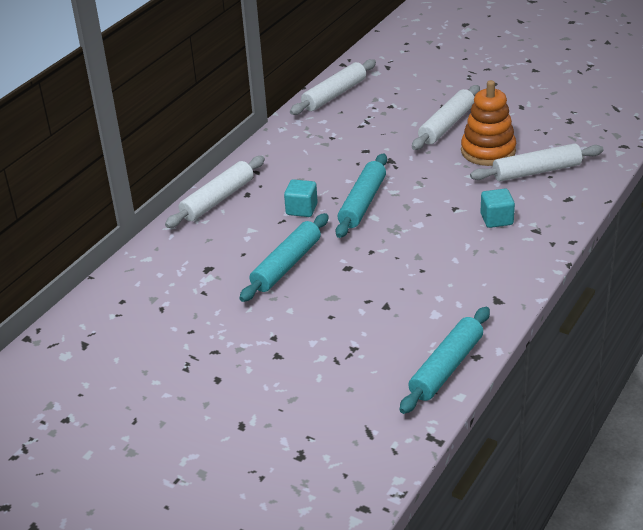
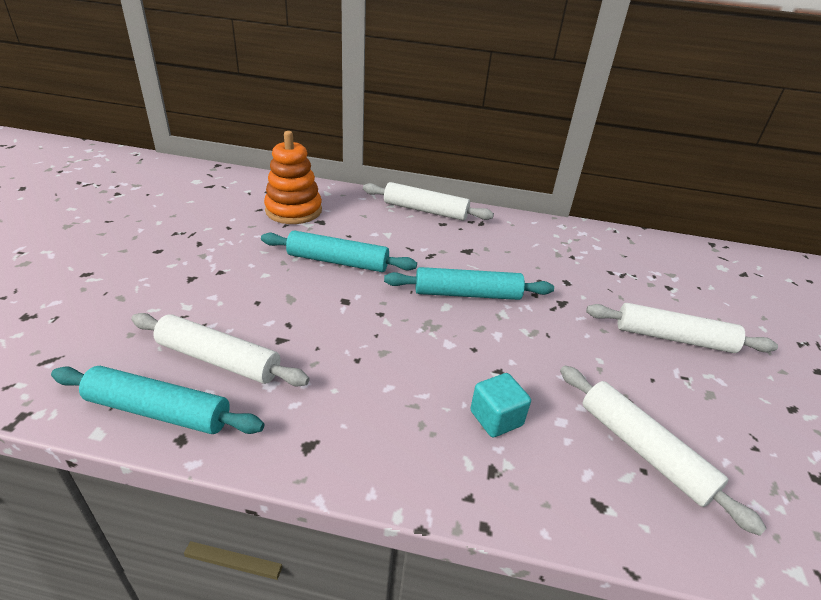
camera: 65 degrees right, 0 degrees up
turquoise cube [284,179,318,217] -> none
white rolling pin [290,59,376,115] -> white rolling pin moved to [131,313,310,386]
orange stacking toy [461,80,516,166] -> orange stacking toy moved to [264,131,322,224]

